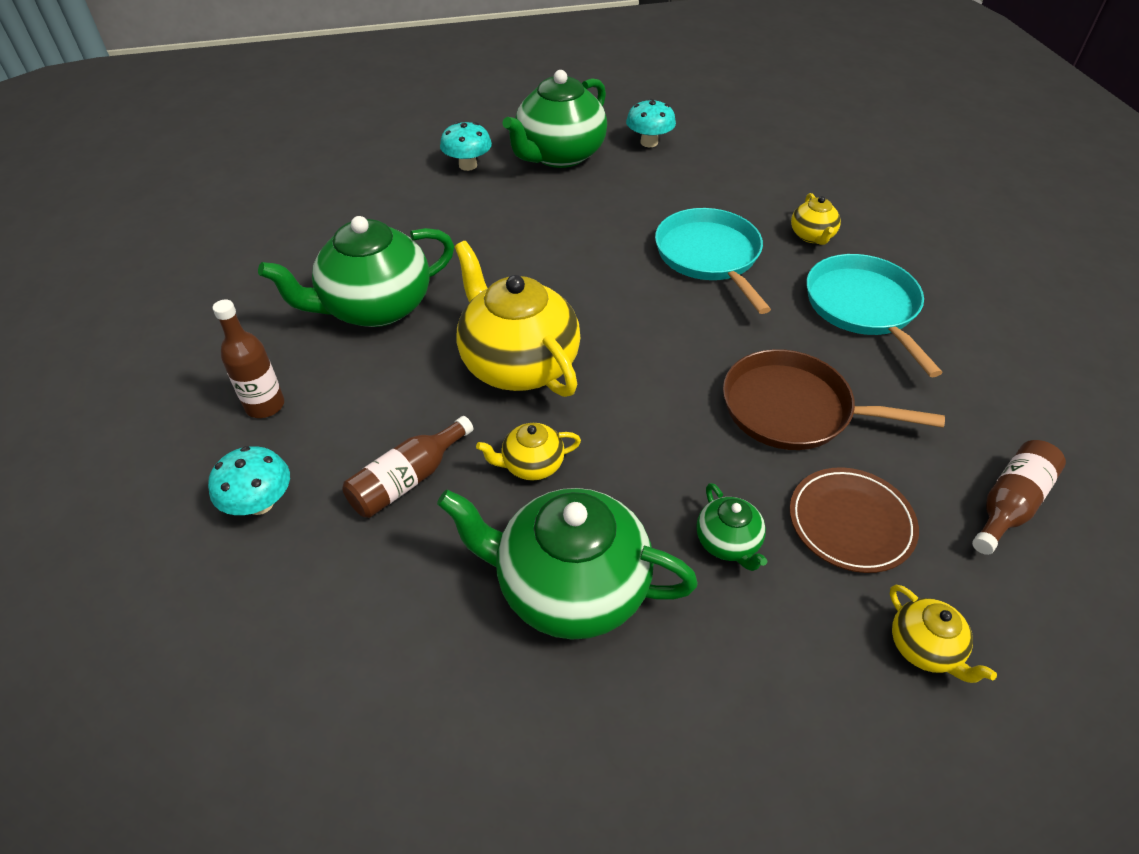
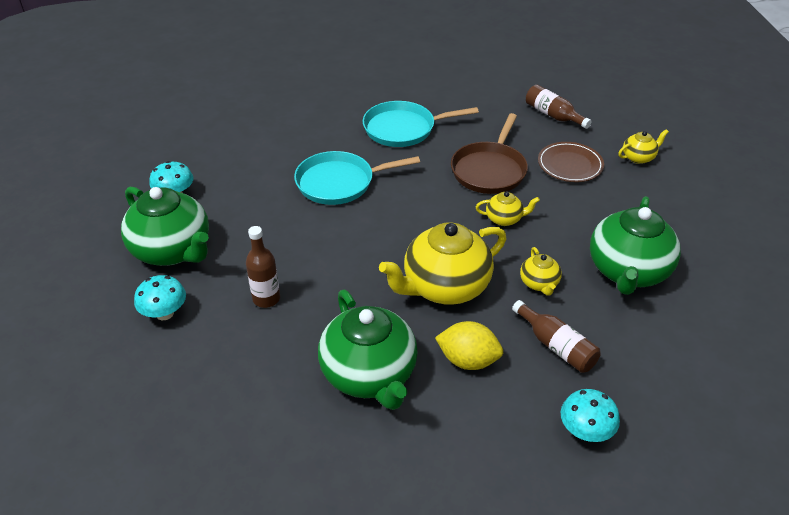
camera: 85 degrees left, 5 degrees down
brown bottle [213,299,284,418] -> brown bottle moved to [246,226,280,308]
green teapot [696,483,767,571] -> none
yellow teapot [791,193,841,245] -> yellow teapot moved to [476,192,540,226]
none -> yellow lemon [435,321,503,370]

